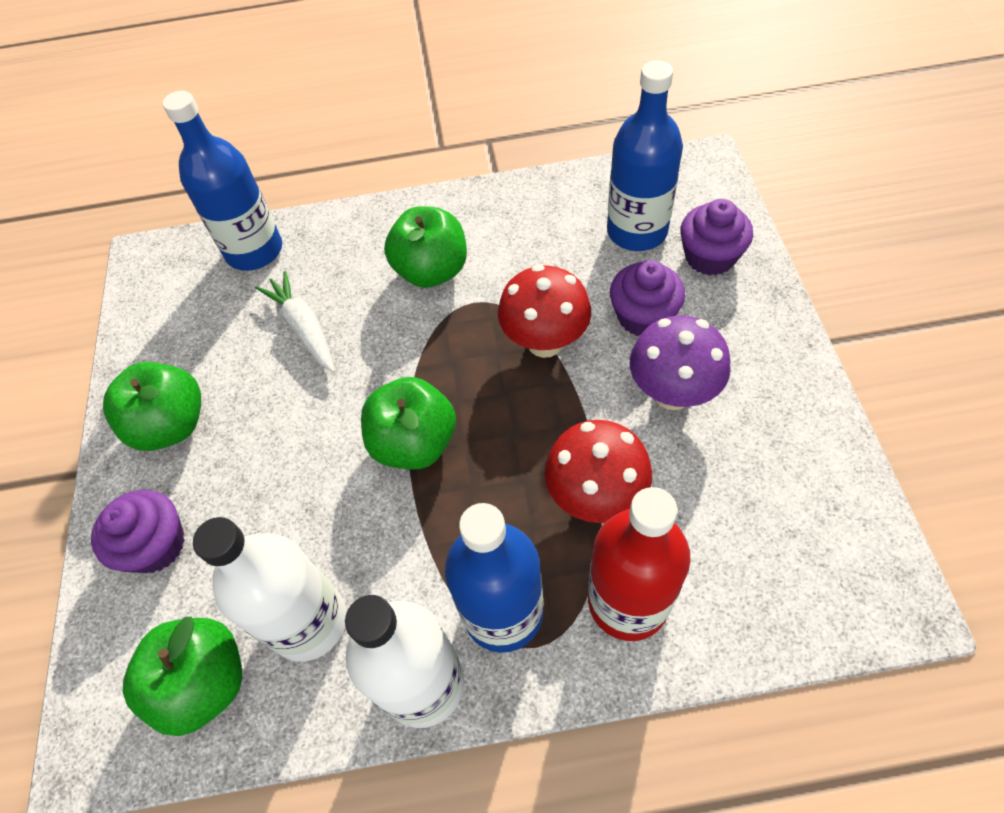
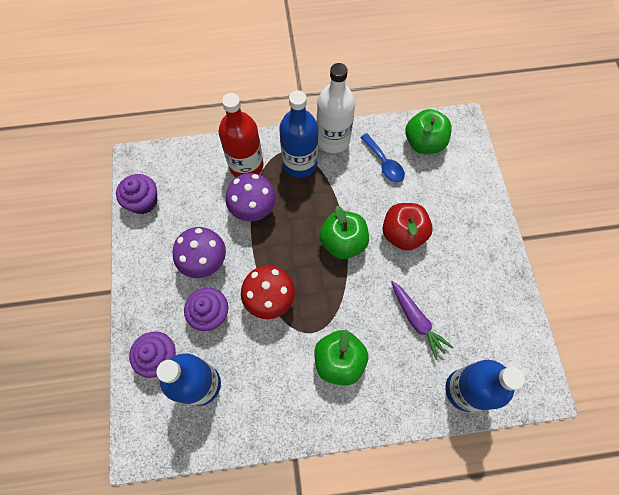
camera: 175 degrees right, 10 degrees up
purple cupcake [91,490,185,573] -> purple cupcake moved to [116,174,157,214]
green apple [103,362,201,451] -> none
white bottle [193,517,346,662] -> blue spoon [360,133,405,182]
white carrot [255,271,335,373] -> purple carrot [391,281,454,360]
red mushroom [545,420,652,523] -> purple mushroom [226,173,276,221]
none -> red apple [382,203,433,251]

